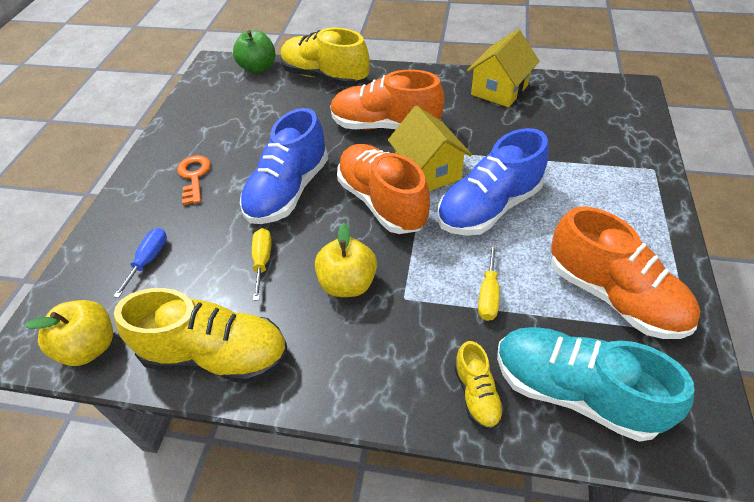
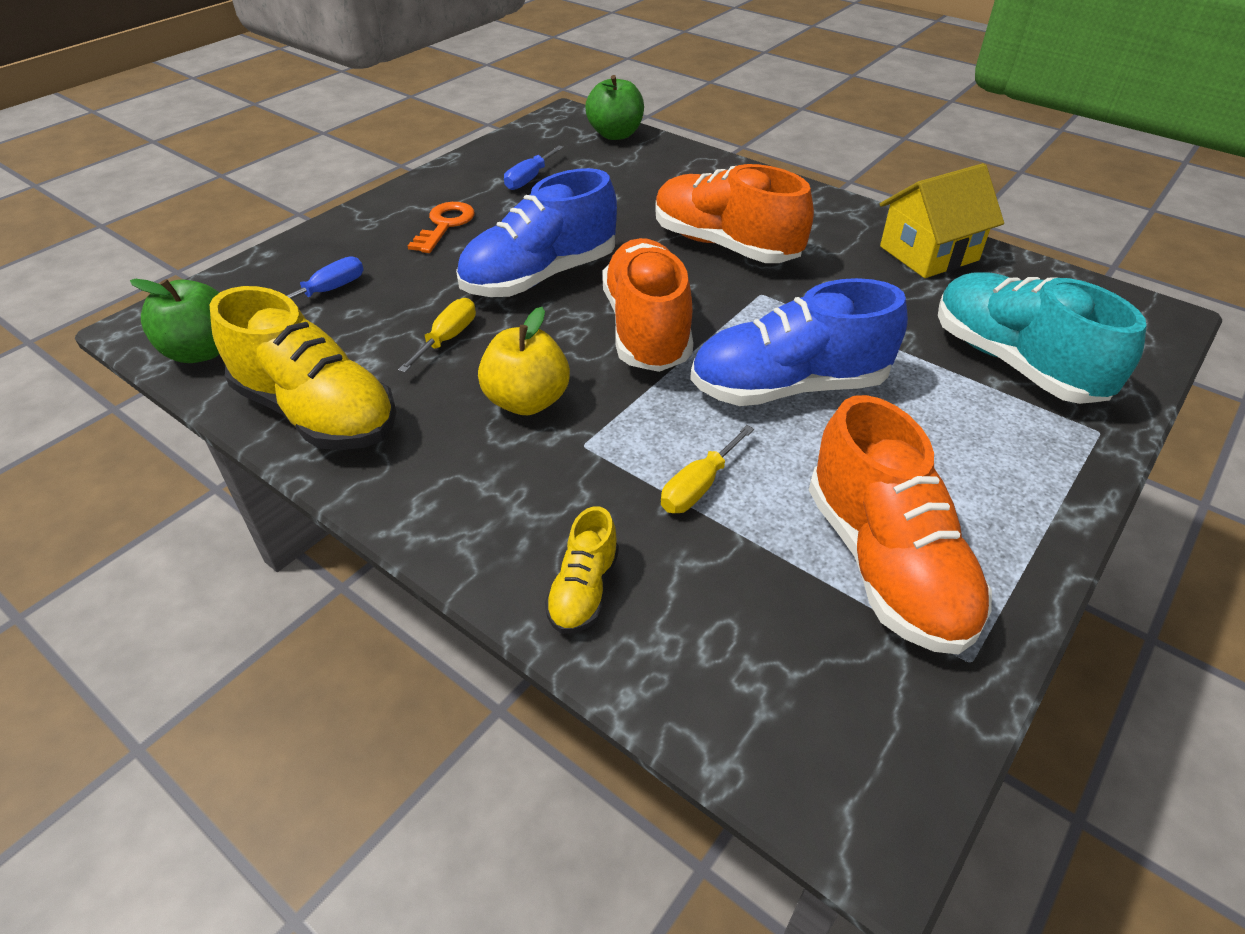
camera: 25 degrees right, 5 degrees down
yellow apple [24,300,113,366] -> green apple [130,279,220,363]
yellow shoe [281,27,370,87] -> none
yellow house [388,106,472,191] -> none
turquoise shoe [497,327,695,442] -> turquoise shoe moved to [938,272,1147,404]
none -> blue screwdriver [504,146,564,190]

